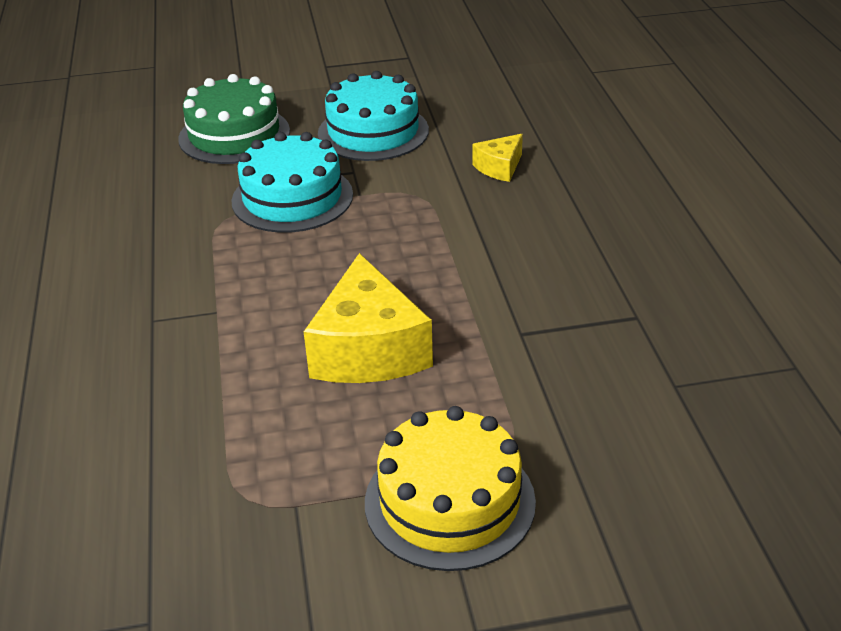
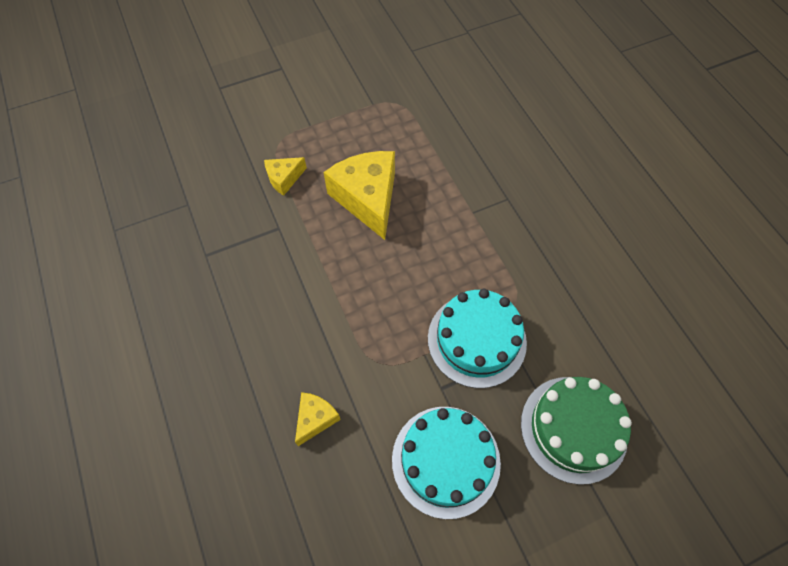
camera: 165 degrees right, 25 degrees up
yellow cake [365,406,536,571] -> none
none -> yellow cheese [264,157,307,196]

